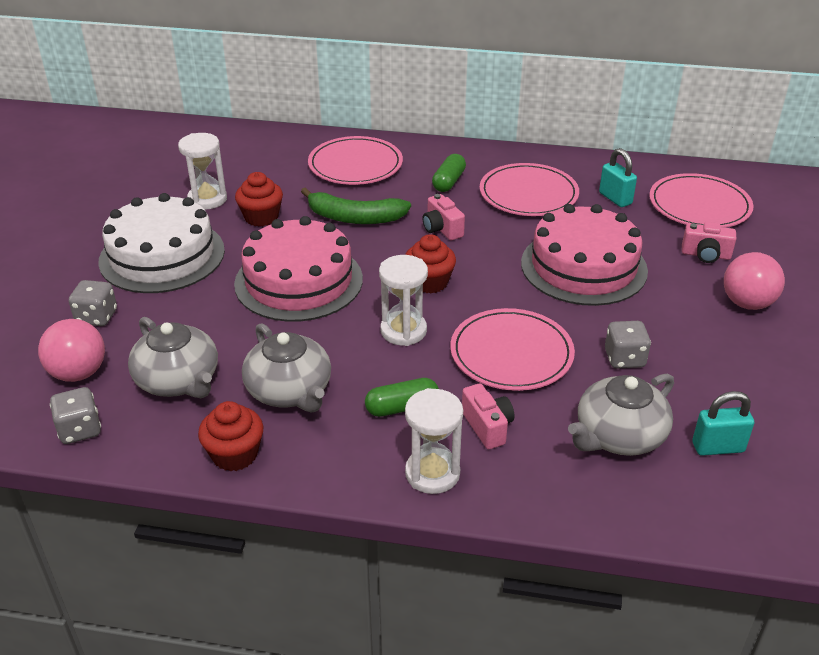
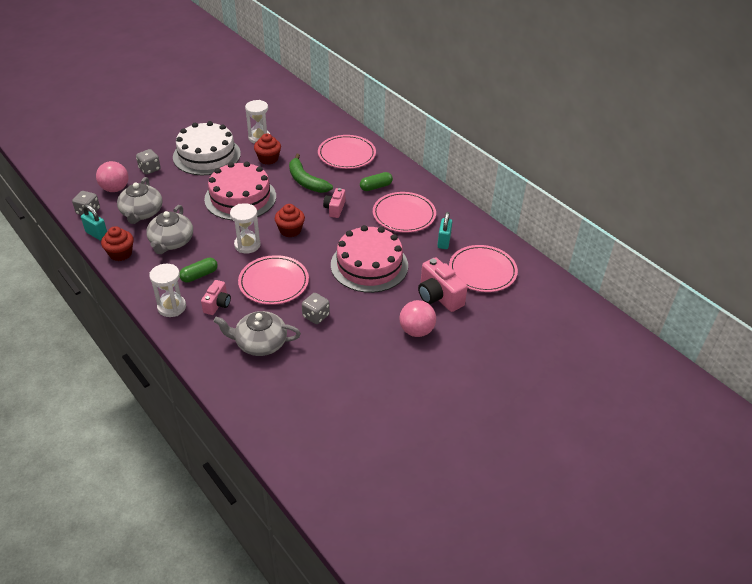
camera: 40 degrees right, 5 degrees up
green capsule [365,378,439,417] -> green capsule turned 60 degrees counterclockwise [180,257,218,283]
pink camera [682,222,736,263] -> pink camera [418,257,468,312], size x1.62
turquoise padlock [692,391,754,456] -> turquoise padlock moved to [81,204,107,240]

